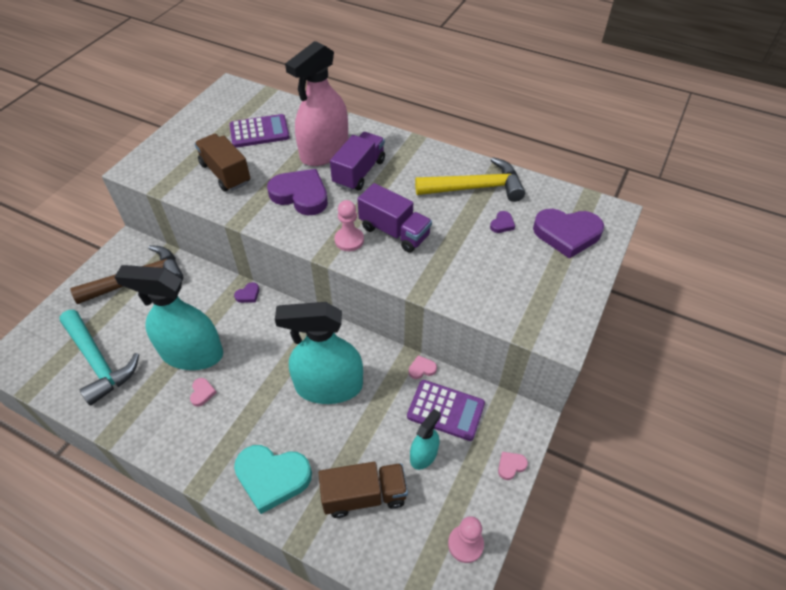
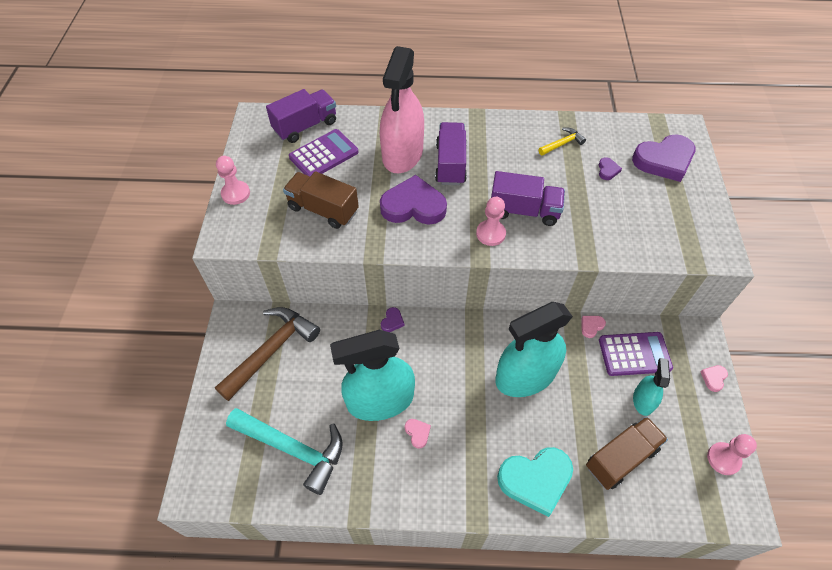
camera: 25 degrees left, 5 degrees up
yellow hammer [415,157,525,202] -> yellow hammer [538,128,586,156], size x0.48
none -> pink pawn [216,156,250,205]
none -> purple truck [266,89,336,143]

